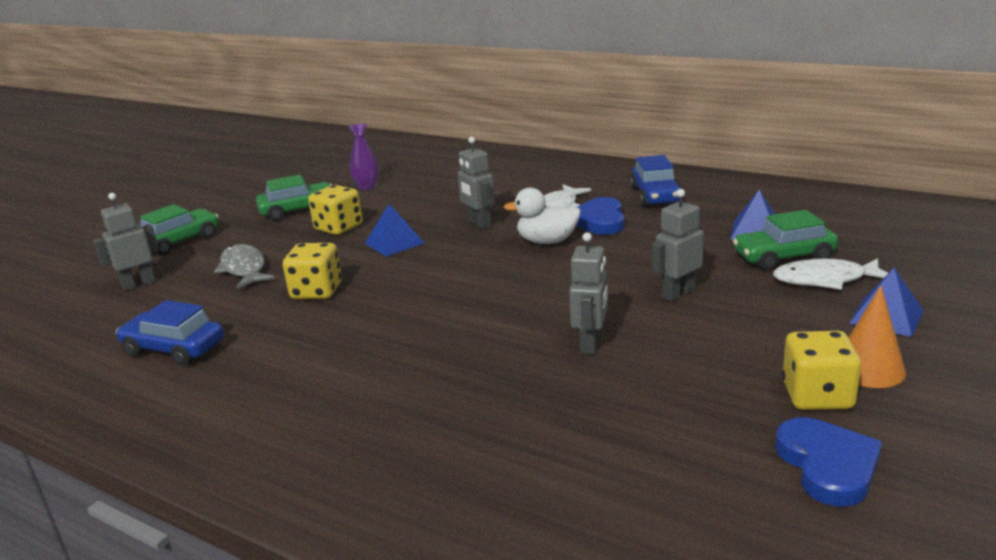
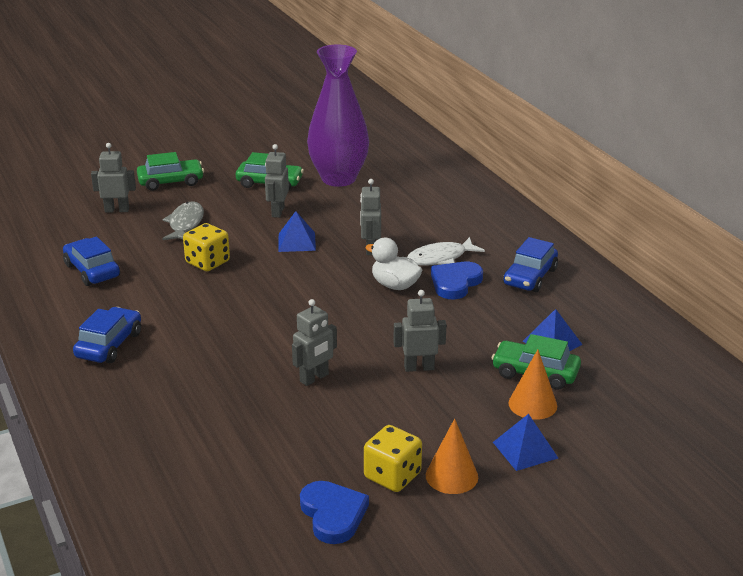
camera: 30 degrees right, 5 degrees up
yellow dice [308,185,363,235] -> grey robot [265,144,289,218]
purple vase [349,124,379,190] -> purple vase [307,44,369,187], size x2.39
white fish [773,258,888,290] -> orange cone [509,350,557,420]
blue heart [775,417,882,507] -> blue heart turned 45 degrees counterclockwise [300,481,369,544]
none -> blue car [73,307,141,363]

